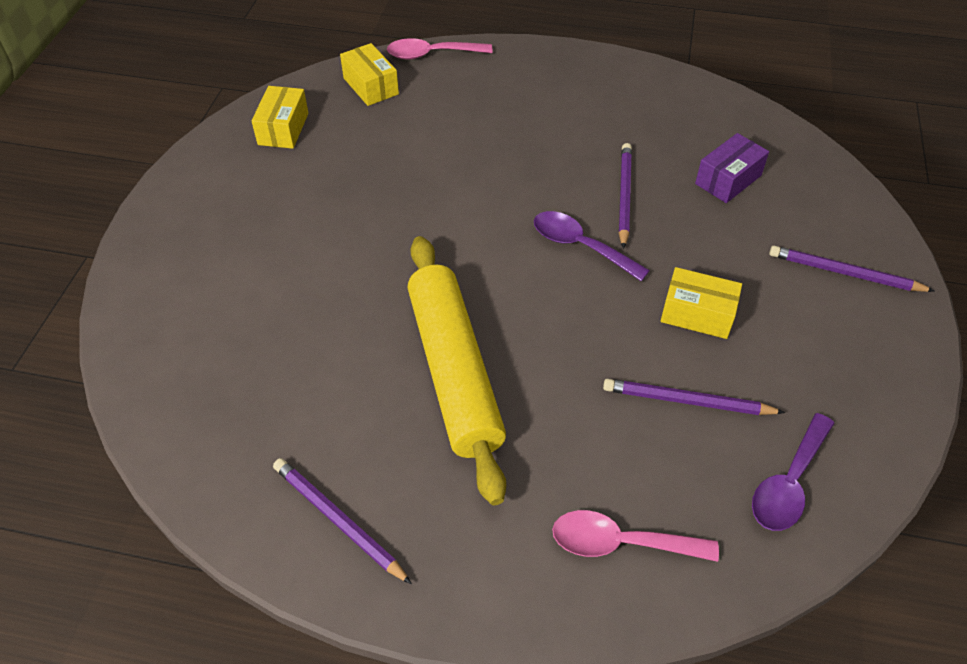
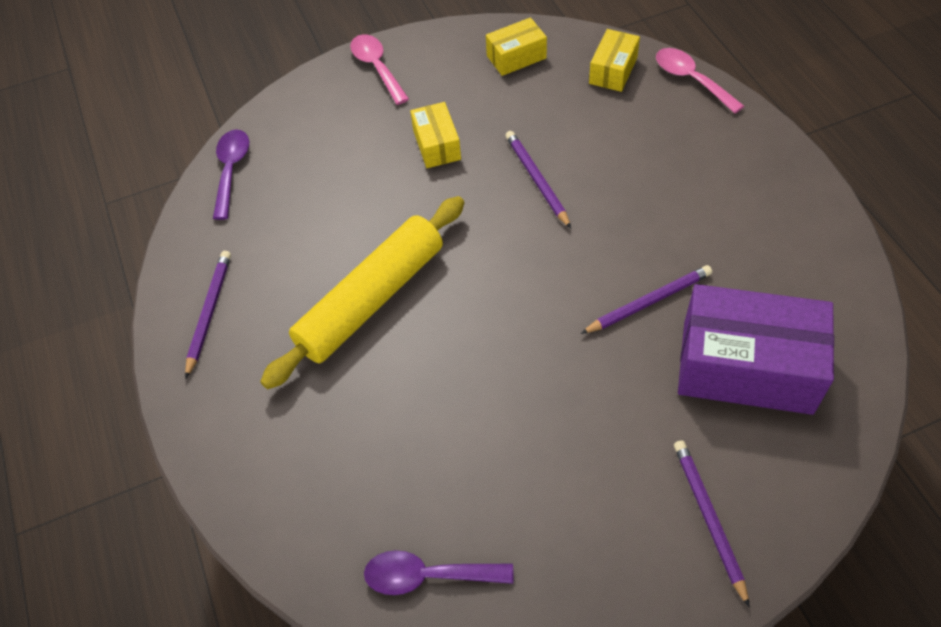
camera: 60 degrees right, 5 degrees up
purple spoon [534,211,650,281] -> purple spoon moved to [213,129,249,220]
pink spoon [552,510,719,562] -> pink spoon moved to [350,34,409,105]
purple pencil [603,379,785,415] -> purple pencil moved to [506,131,571,228]
yellow box [661,267,742,339] -> yellow box moved to [410,102,461,168]
purple box [695,133,769,203] -> purple box [678,284,834,415], size x2.01

